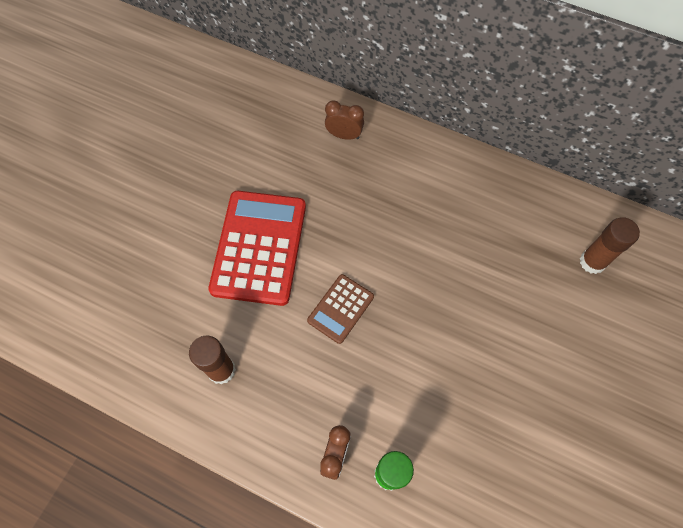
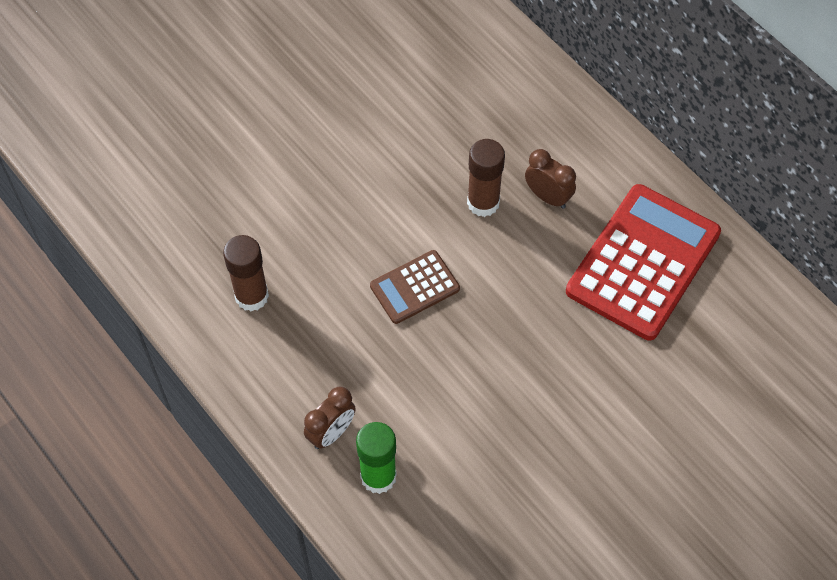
camera: 25 degrees right, 5 degrees down
red calculator [208,191,306,306] -> red calculator moved to [566,184,721,340]
brown clock [325,100,364,140] -> brown clock moved to [525,149,576,209]
brown glue stick [580,217,640,274] -> brown glue stick moved to [467,139,505,217]

